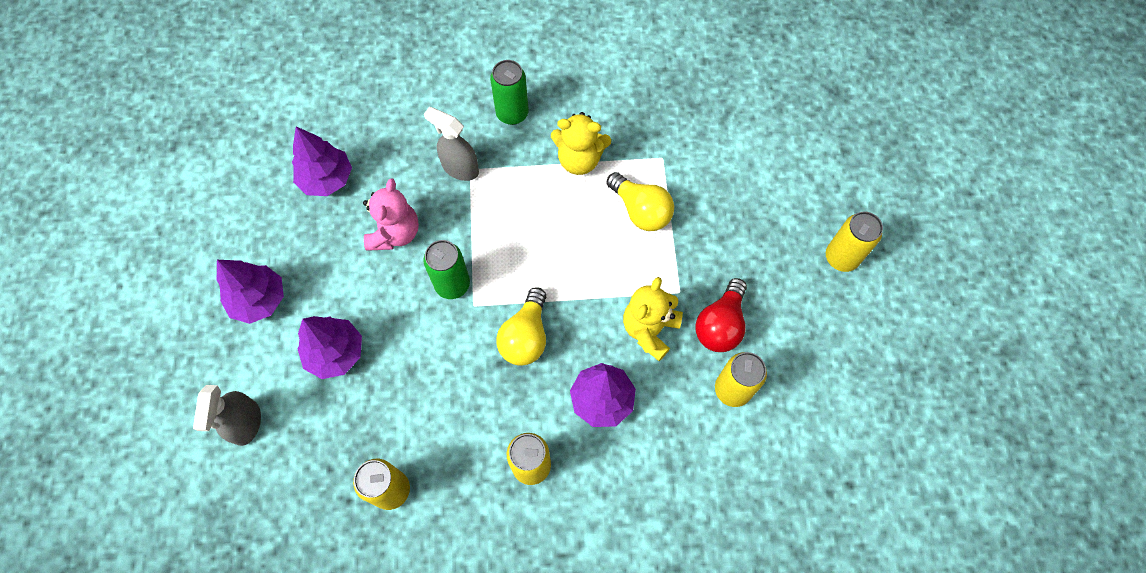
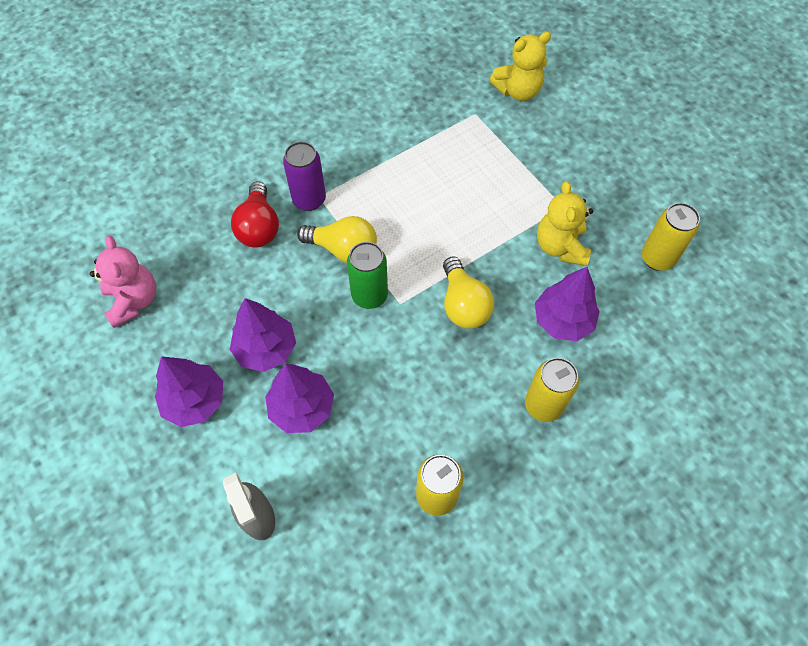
camera: 30 degrees left, 5 degrees down
purple tree [292,127,352,196] -> purple tree moved to [230,298,296,372]
pink teddy bear [363,178,419,251] -> pink teddy bear moved to [90,236,156,328]
grey spray bottle [424,107,479,181] -> purple can [283,141,326,211]
green can [490,60,529,125] -> none
yellow teddy bear [551,112,611,175] -> yellow teddy bear moved to [490,32,551,101]
yellow light bulb [607,172,674,231] -> yellow light bulb moved to [297,216,377,263]
red light bulb [696,278,747,352] -> red light bulb moved to [231,181,279,247]
yellow can [826,211,883,272] -> none

